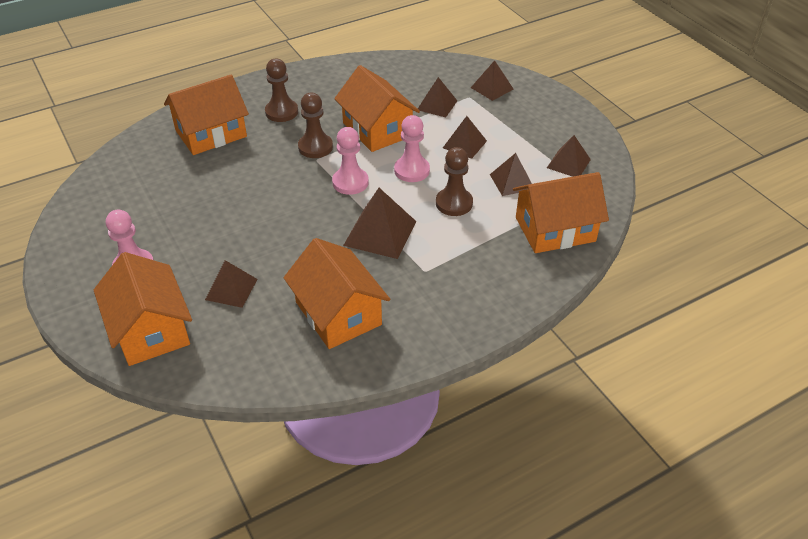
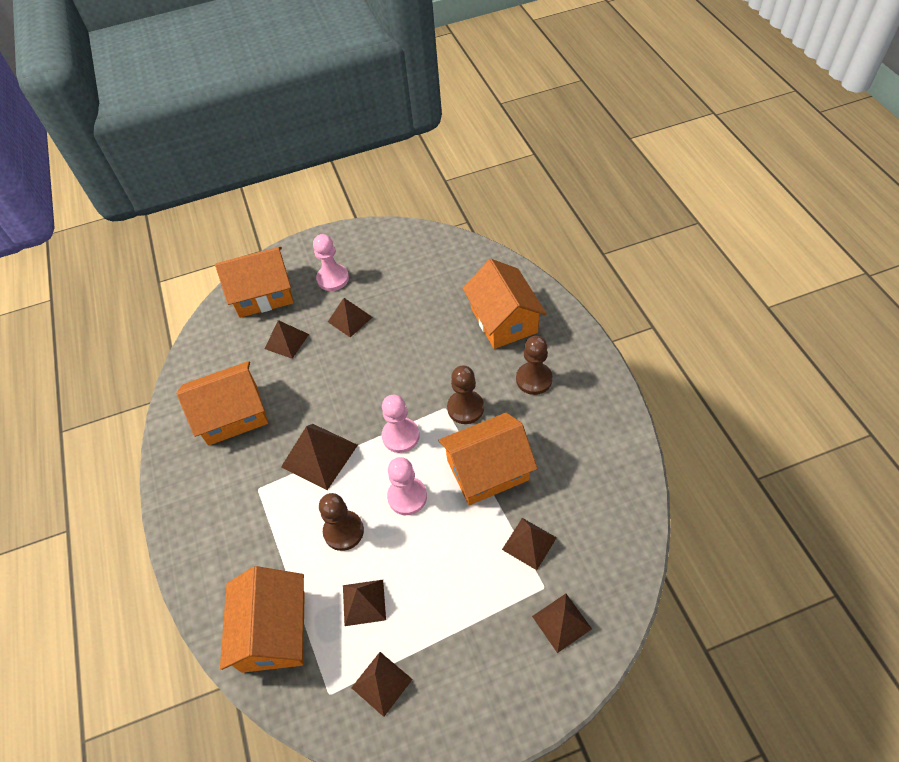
camera: 105 degrees right, 10 degrees up
brown pyramid [443,116,487,159] -> brown pyramid moved to [328,298,372,338]

